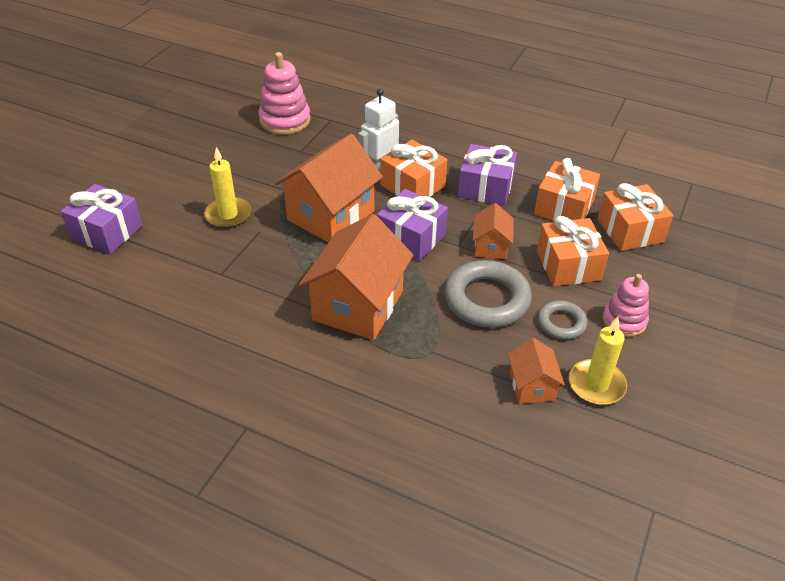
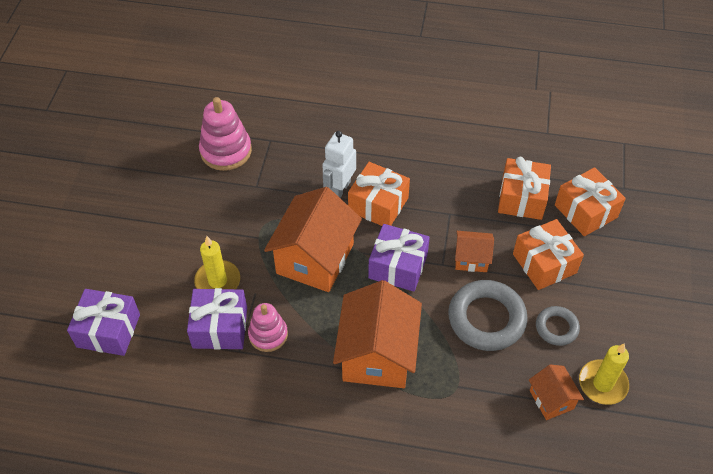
camera: 15 degrees left, 10 degrees up
purple gift [458,144,517,206] -> purple gift moved to [187,288,247,350]
orange house [473,203,514,259] -> orange house turned 75 degrees counterclockwise [455,231,494,272]
pink stacking toy [603,274,649,337] -> pink stacking toy moved to [248,303,288,352]

